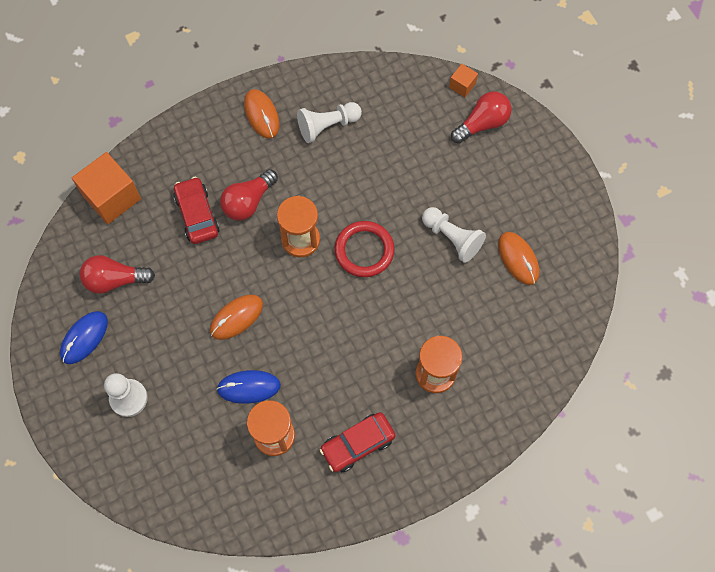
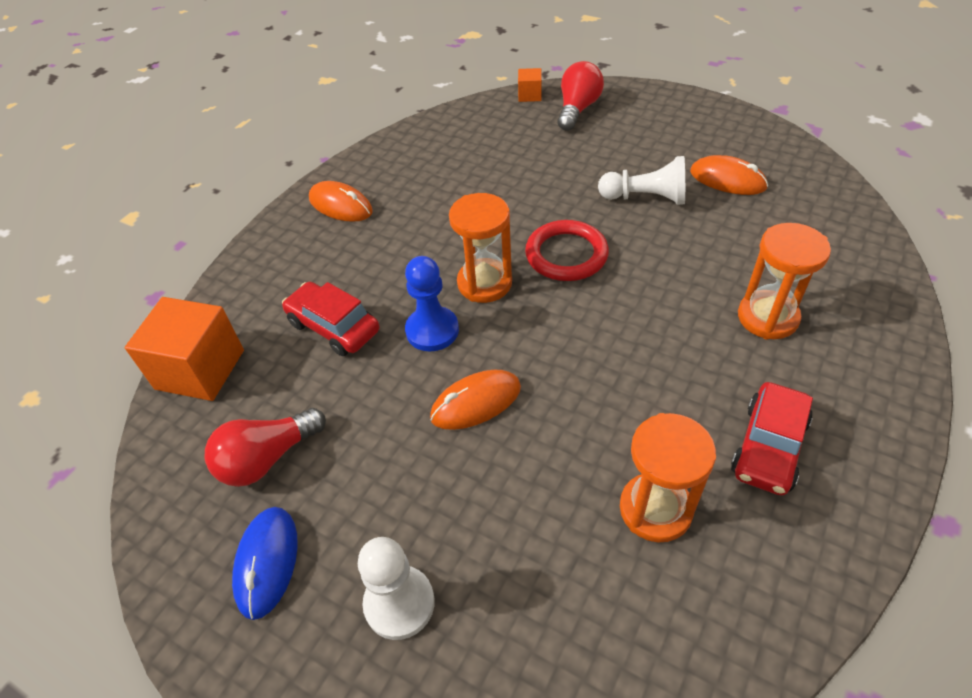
camera: 30 degrees left, 20 degrees down
orange mouse [210,294,263,340] -> orange mouse turned 45 degrees clockwise [430,370,521,430]
blue mouse [216,370,281,404] -> none
red light bulb [220,169,278,221] -> none
white pawn [297,102,362,143] -> none
none -> blue pawn [405,256,459,351]

